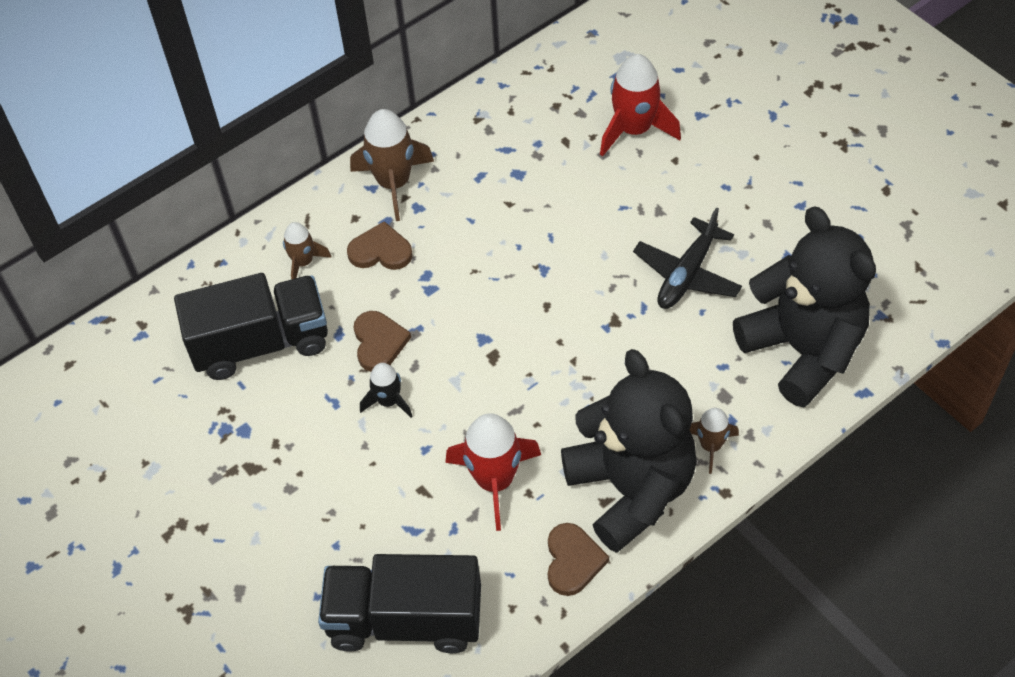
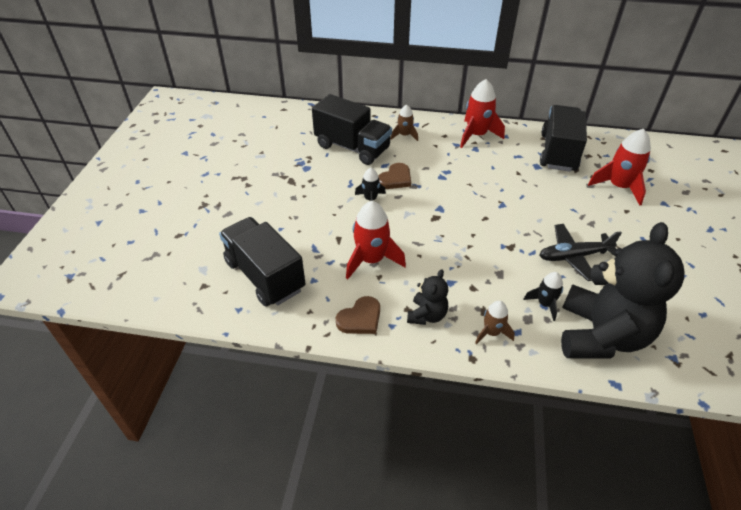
camera: 45 degrees right, 10 degrees down
brown heart [347,221,413,270] -> none
brown rocket [350,109,434,221] -> red rocket [460,79,505,148]
black teddy bear [561,349,697,553] -> black teddy bear [407,269,448,325], size x0.46
none -> black rocket [523,272,563,321]
none -> black truck [540,105,587,172]

